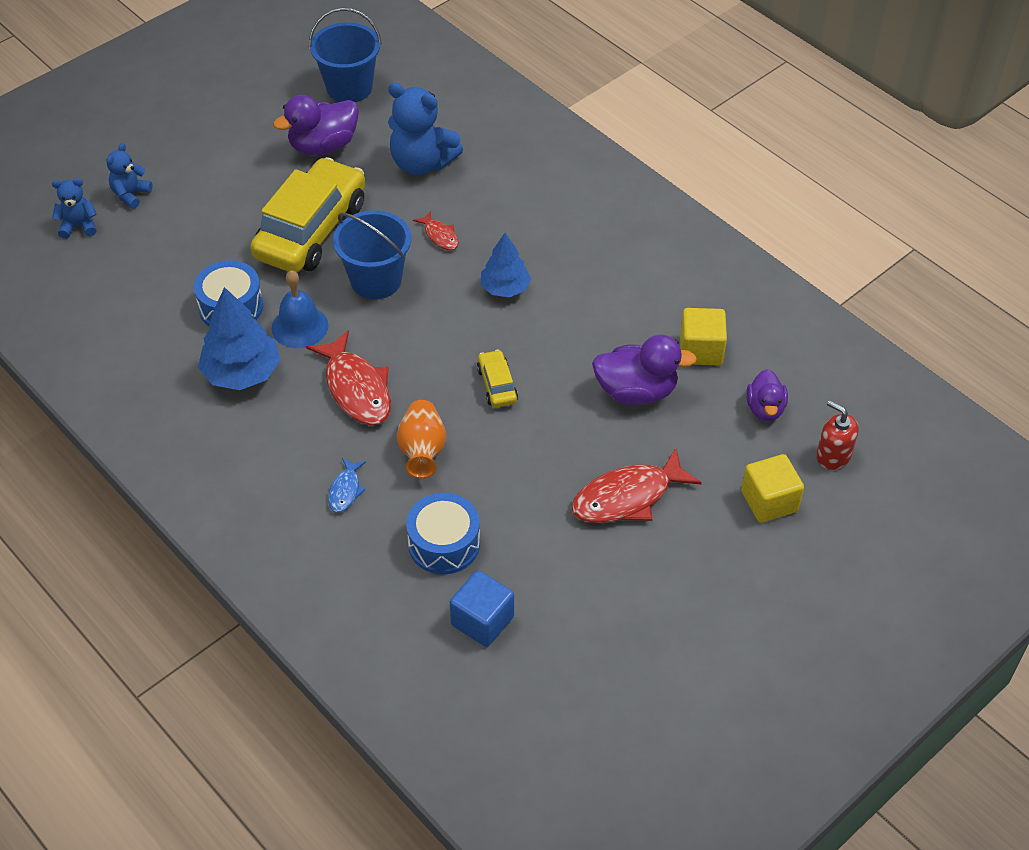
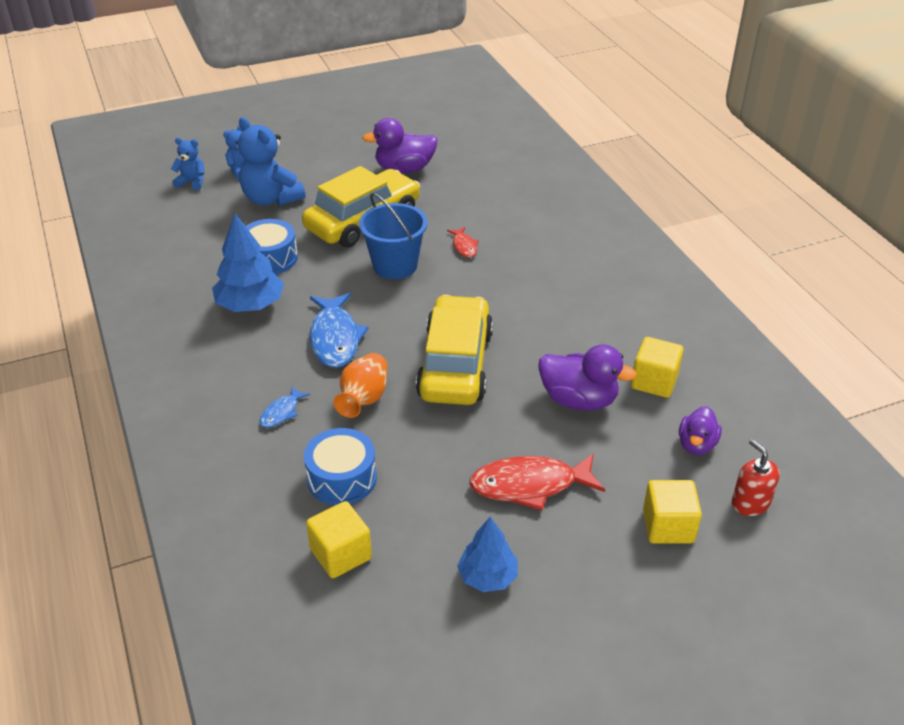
camera: 20 degrees right, 10 degrees down
blue bell [272,270,328,348] -> none
red fish [306,330,391,425] -> blue fish [310,293,368,368]
blue bucket [309,8,382,102] -> none
blue teddy bear [388,83,463,175] -> blue teddy bear moved to [238,117,306,206]
blue cube [450,570,514,647] -> yellow cube [306,501,372,578]
yellow car [477,350,518,408] -> yellow car [416,295,493,405], size x2.32
blue tree [481,233,531,297] -> blue tree moved to [457,517,518,592]

